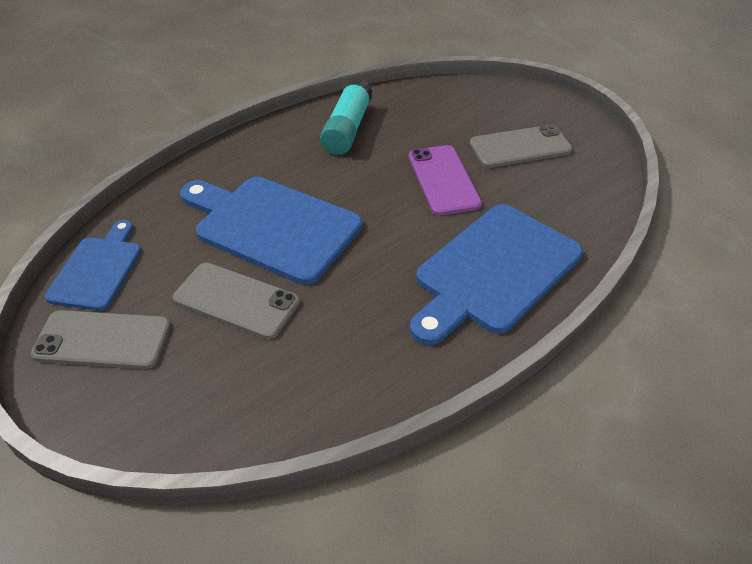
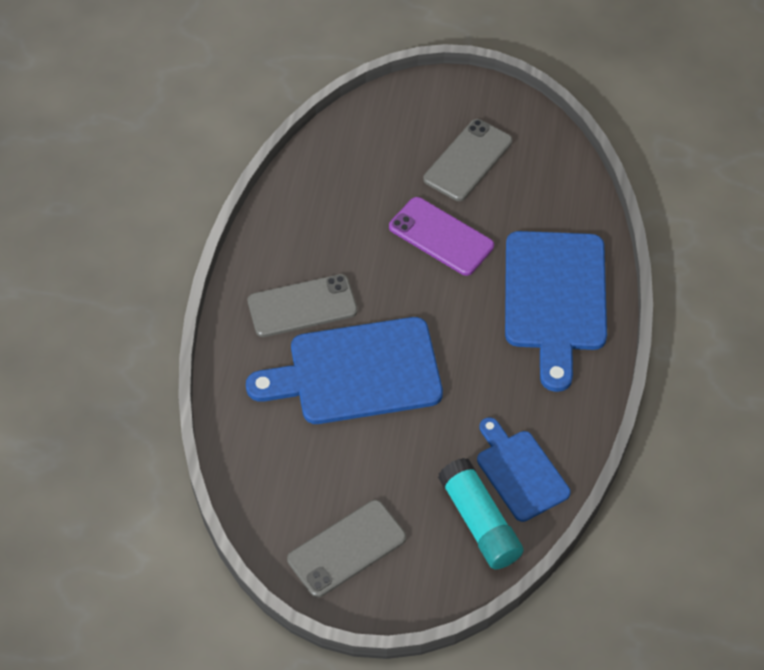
camera: 40 degrees left, 10 degrees up
blue cutting board [45,220,141,311] -> blue cutting board moved to [477,417,571,522]
grey phone [173,263,300,339] -> grey phone moved to [247,274,358,337]
turquoise glue stick [320,78,373,155] -> turquoise glue stick moved to [438,458,524,569]

